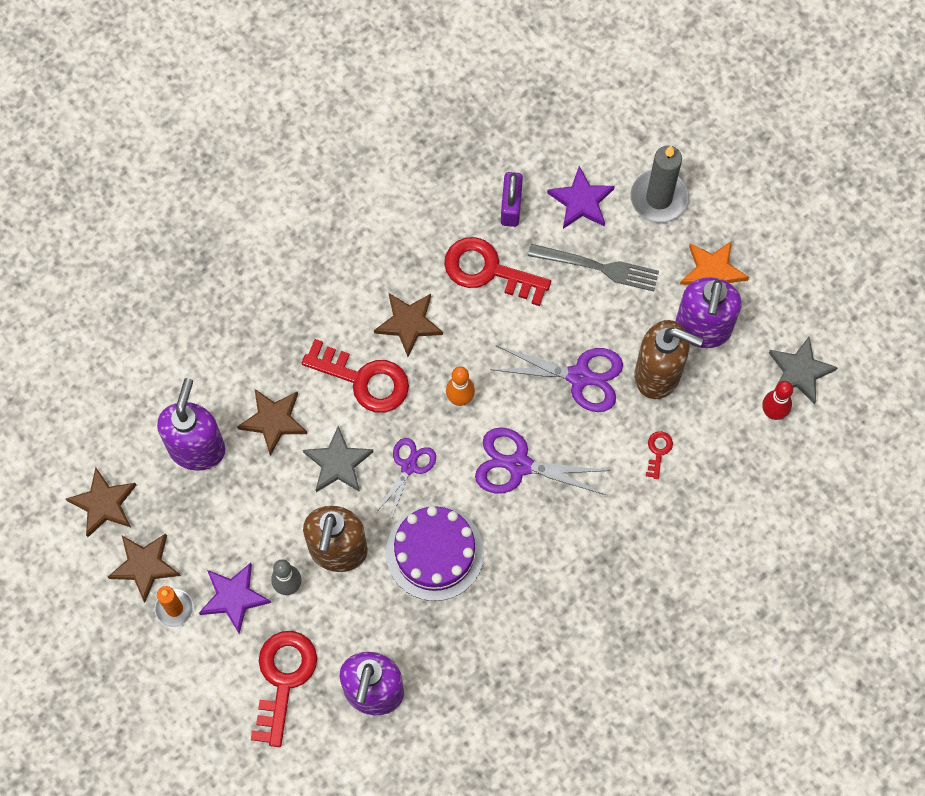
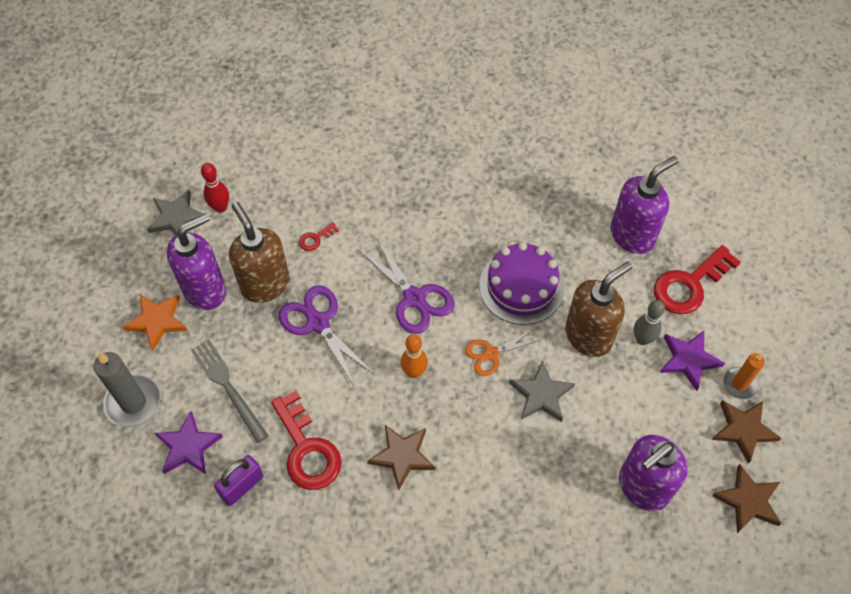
camera: 140 degrees left, 10 degrees down
brown star [237,389,307,456] -> none
red key [301,339,409,413] -> none
purple scissors [377,438,436,519] -> orange scissors [465,328,541,376]

